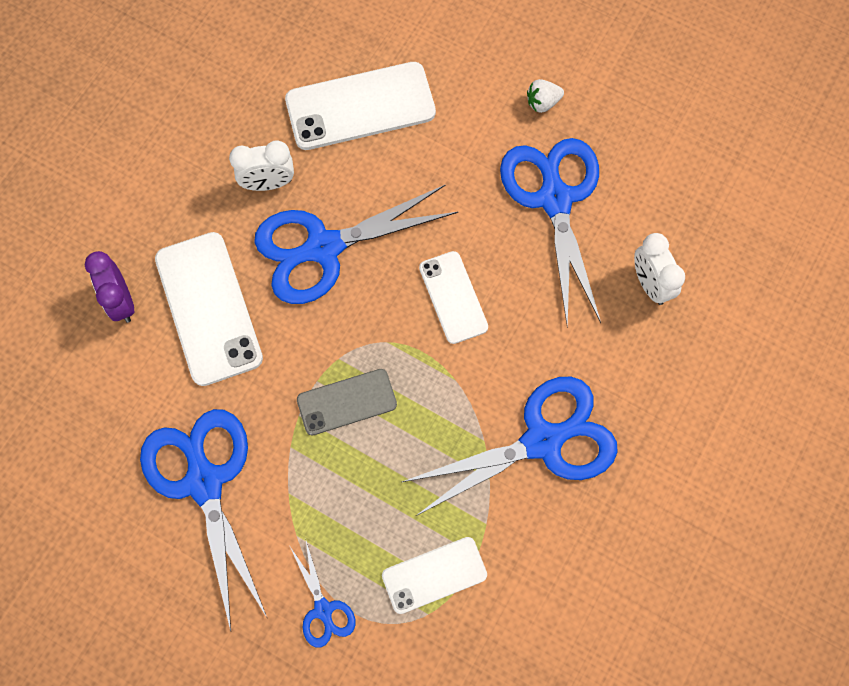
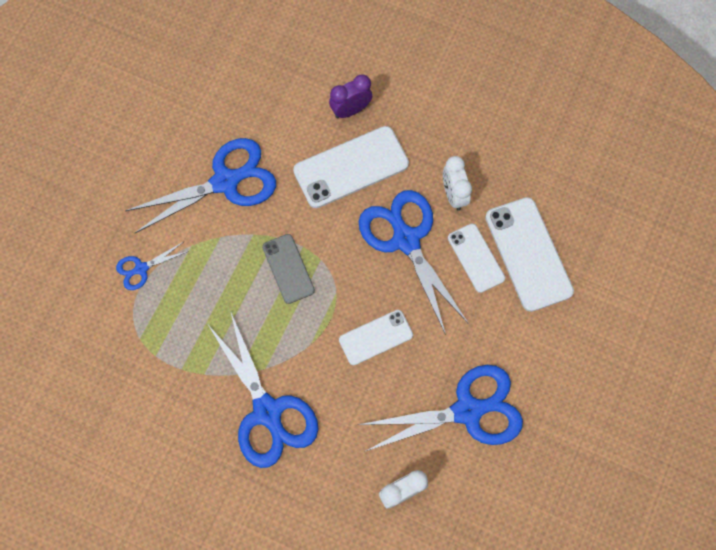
camera: 85 degrees right, 0 degrees up
white phone [382,537,487,614] -> white phone moved to [448,224,505,293]
white strawberry [527,79,564,113] -> none

